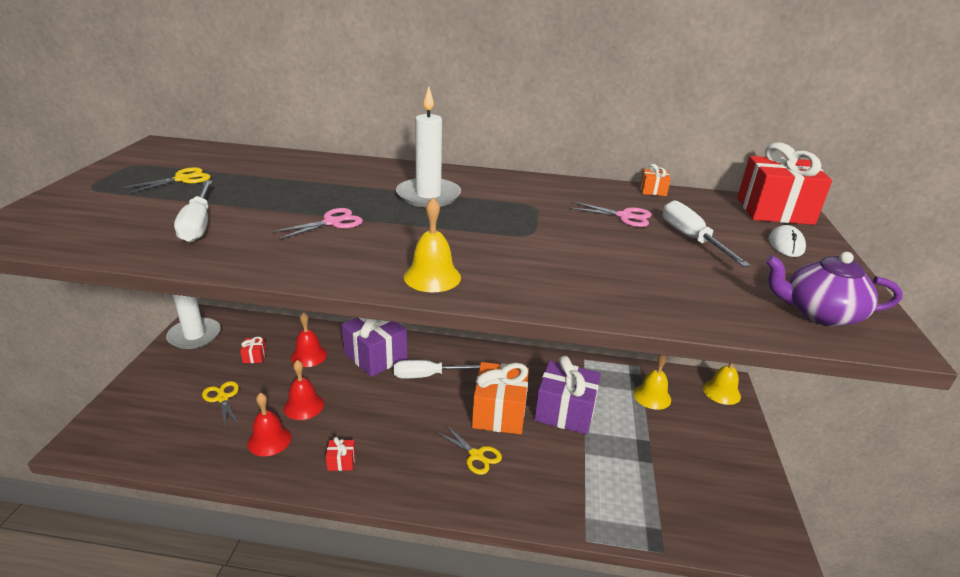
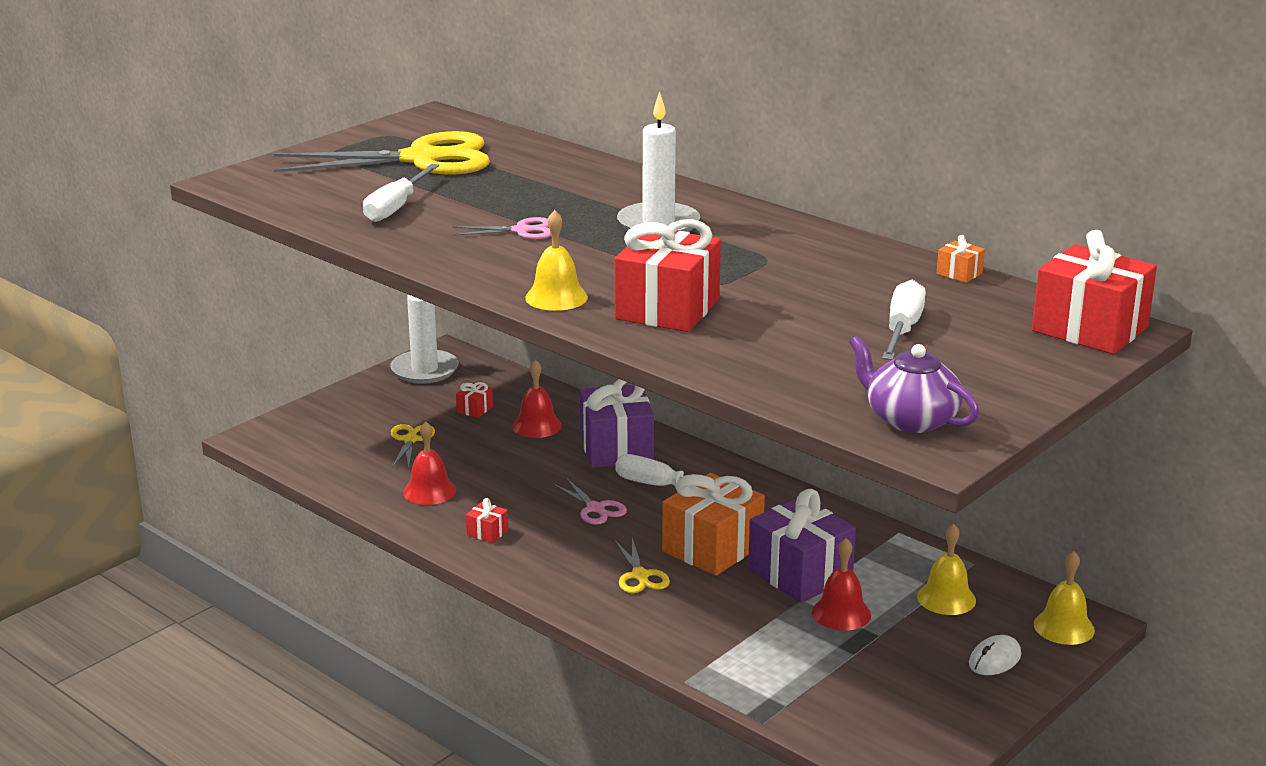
camera: 35 degrees right, 5 degrees down
yellow scissors [123,167,211,193] -> yellow scissors [274,131,490,174], size x2.33
red bell [284,360,324,420] -> red bell moved to [812,538,871,631]
pink scissors [569,202,652,227] -> pink scissors moved to [553,478,627,525]
white mouse [769,225,806,257] -> white mouse moved to [969,635,1021,675]
none -> red gift [615,219,721,332]

